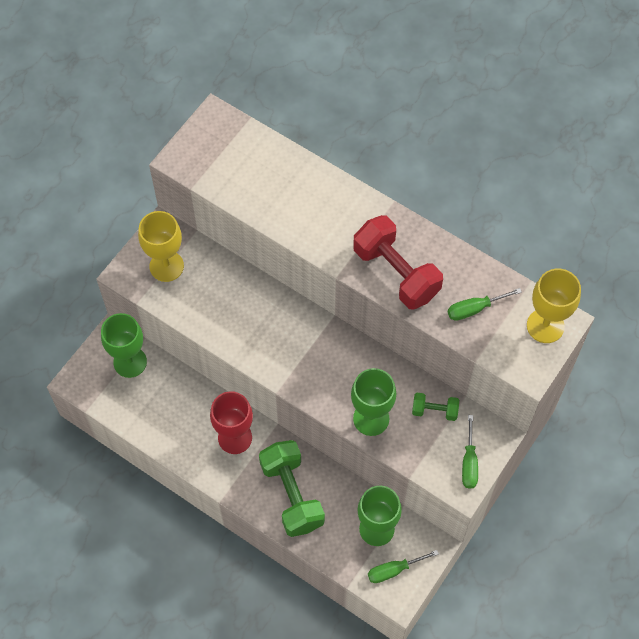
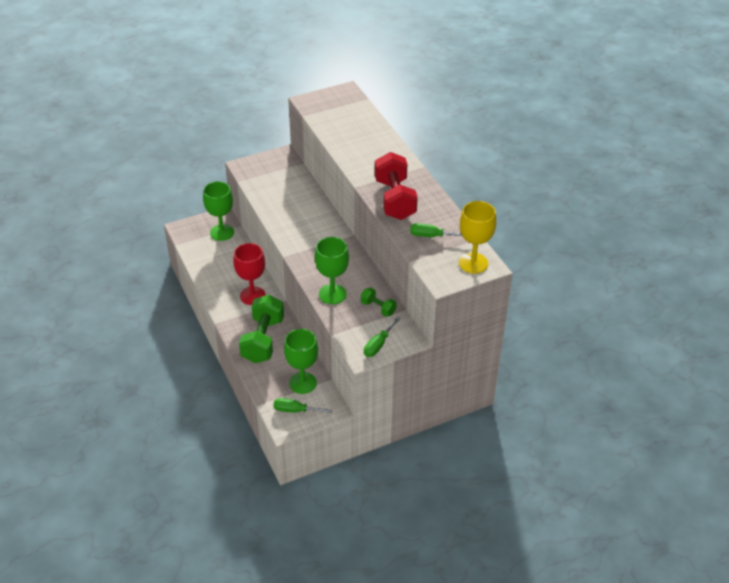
camera: 30 degrees right, 20 degrees down
yellow goblet [138,211,184,282] -> none

